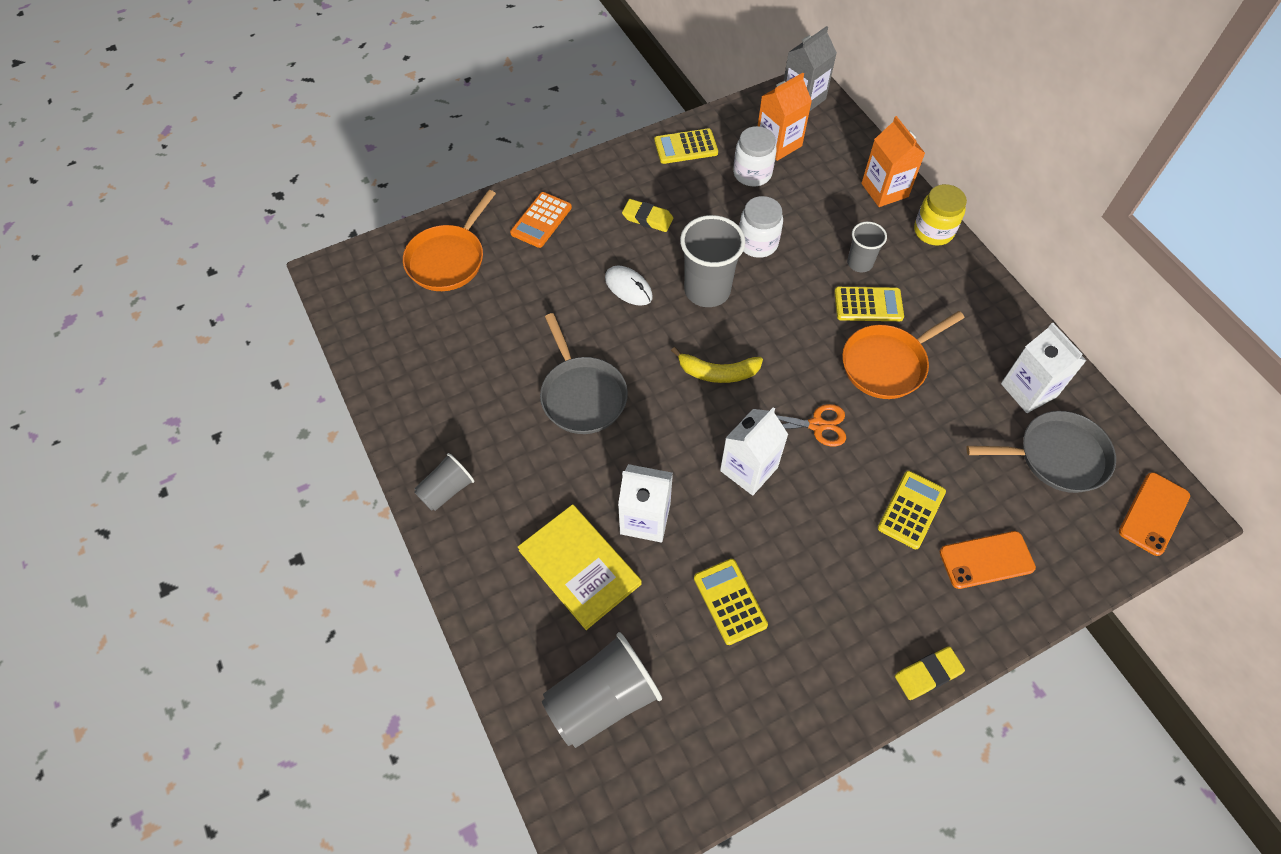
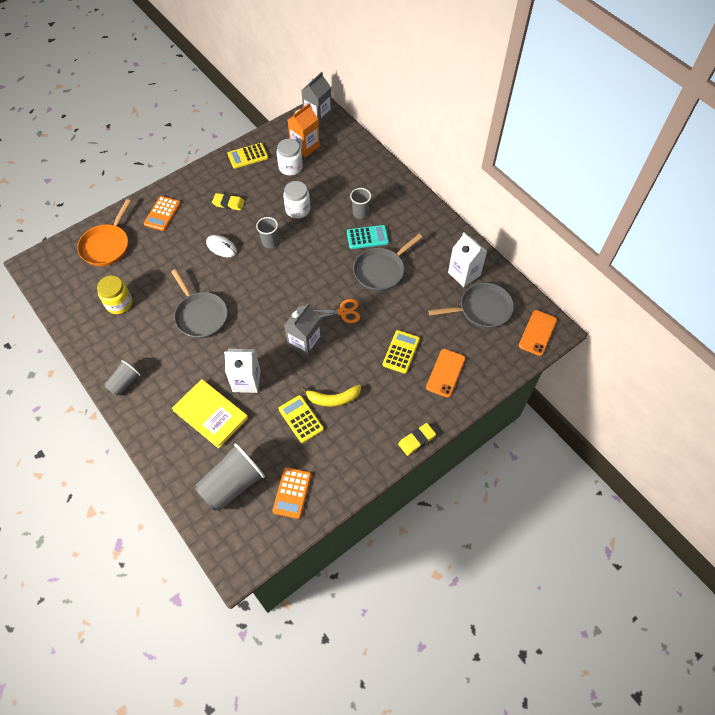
camera: 10 degrees left, 0 degrees up
yellow banana [671,347,763,383] -> yellow banana moved to [301,385,361,407]
grey cup [680,215,745,307] -> grey cup [256,217,278,248], size x0.57
white carton [720,407,789,495] -> grey carton [284,303,322,358]
yellow calculator [834,287,904,321] -> turquoise calculator [347,225,389,249]
orange pan [842,311,965,399] -> grey pan [353,234,422,291]
orange carton [861,116,925,207] -> none
yellow jar [914,184,967,246] -> yellow jar moved to [97,276,132,314]
orange phone [940,531,1036,589] -> orange phone turned 45 degrees counterclockwise [426,349,465,398]
none -> orange calculator [272,467,311,519]

